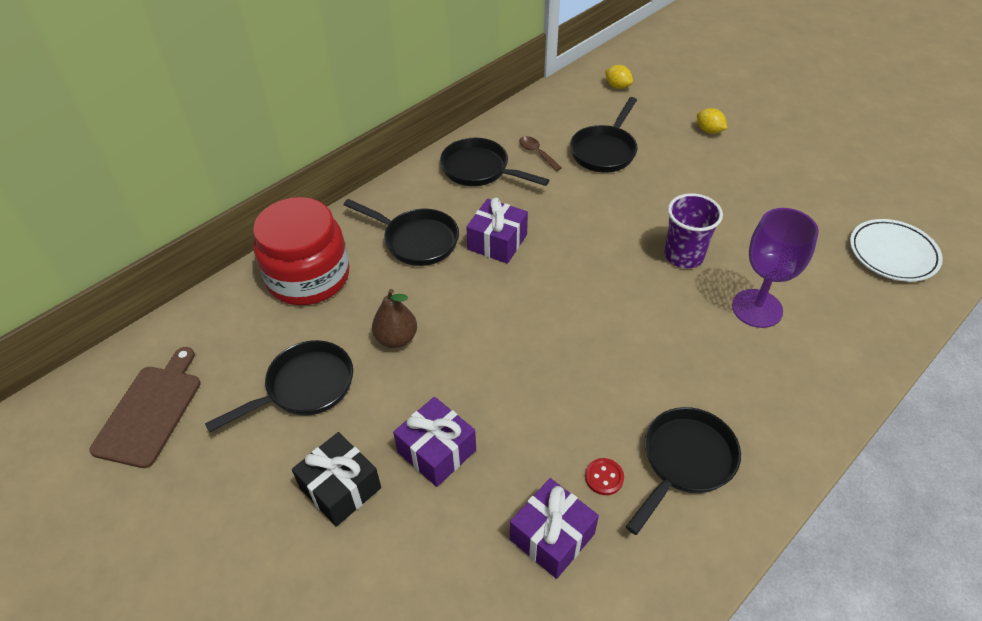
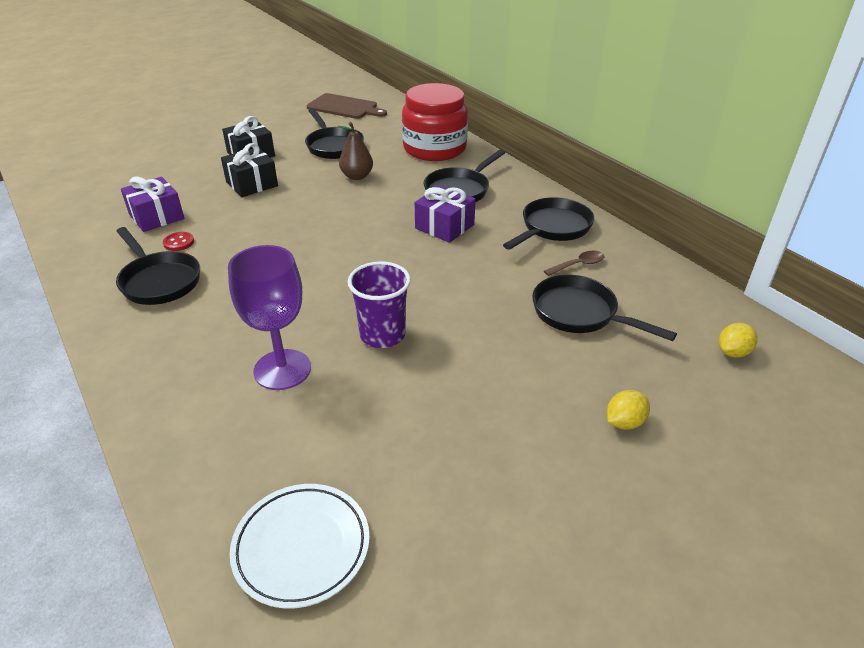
camera: 100 degrees right, 10 degrees down
purple gift [393,397,476,487] -> black gift [221,143,278,197]

